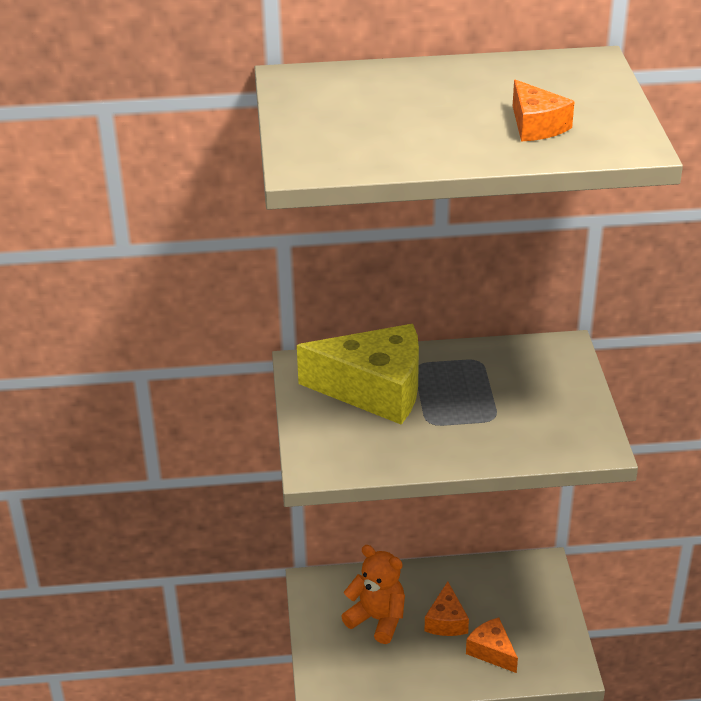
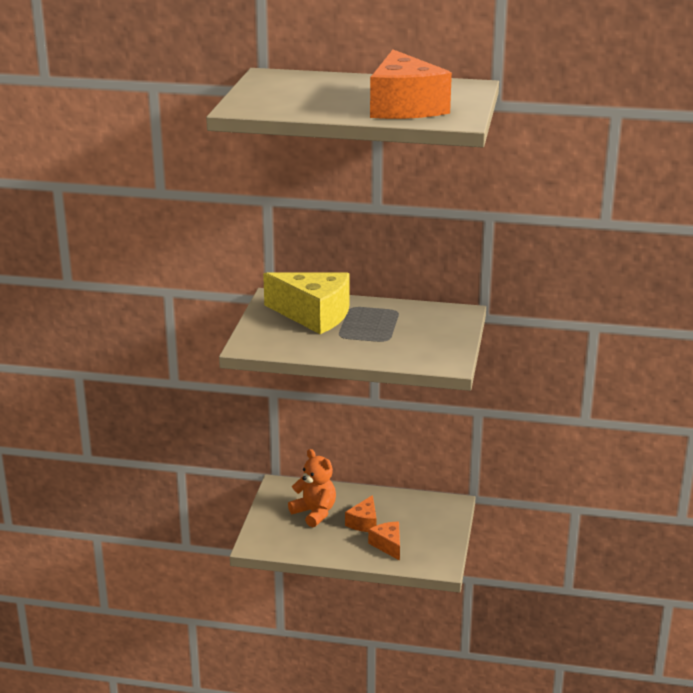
camera: 15 degrees right, 10 degrees down
orange cheese [513,79,575,142] -> orange cheese [370,50,452,119], size x2.00

